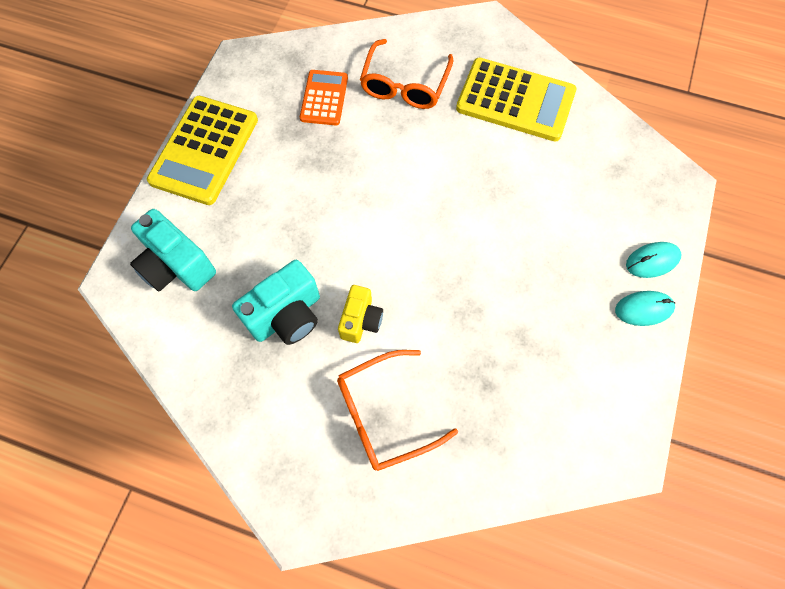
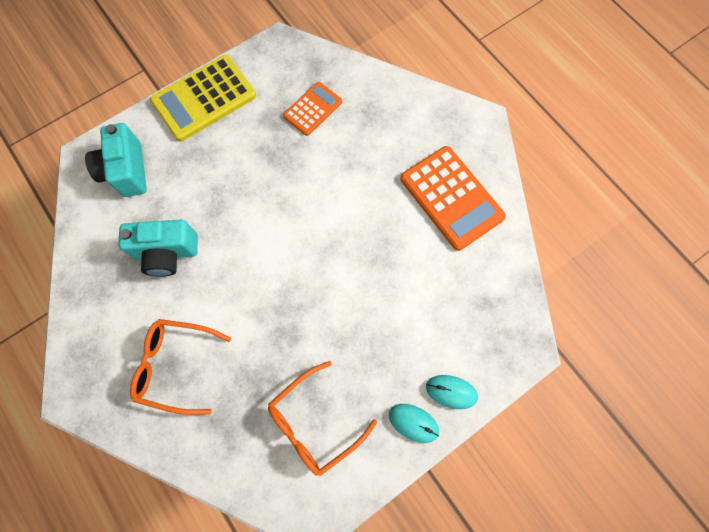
camera: 35 degrees right, 5 degrees up
yellow camera [338,285,383,343] -> none
orange glasses [360,39,453,109] -> orange glasses moved to [268,361,377,476]
yellow calculator [456,57,576,142] -> orange calculator [400,146,506,251]

